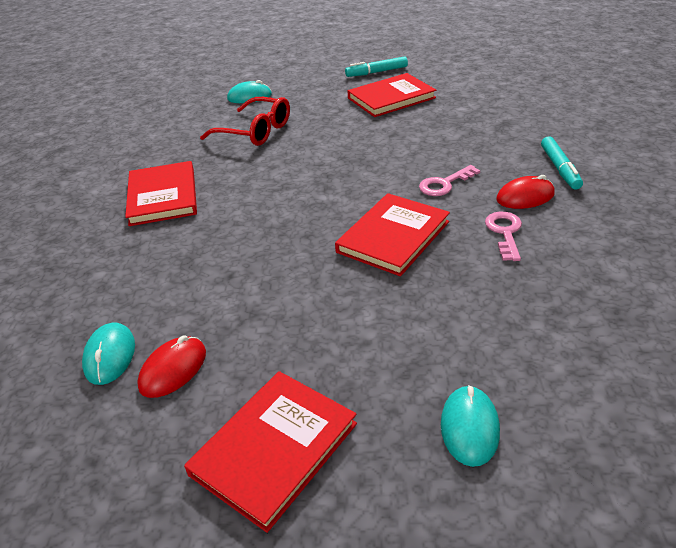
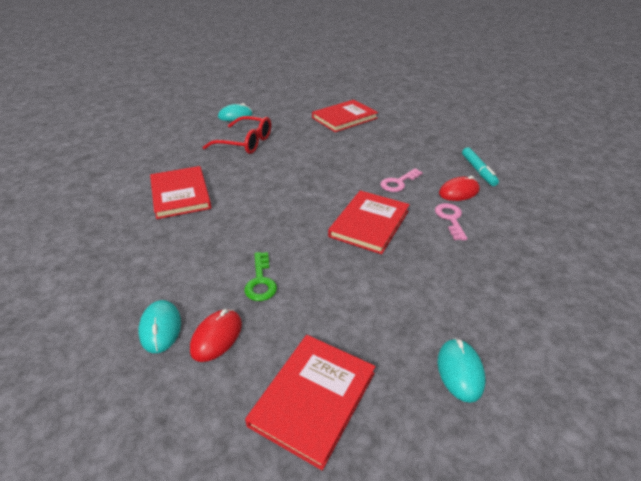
camera: 10 degrees left, 0 degrees up
turquoise marker [345,56,408,77] -> none
none -> green key [244,252,277,301]

